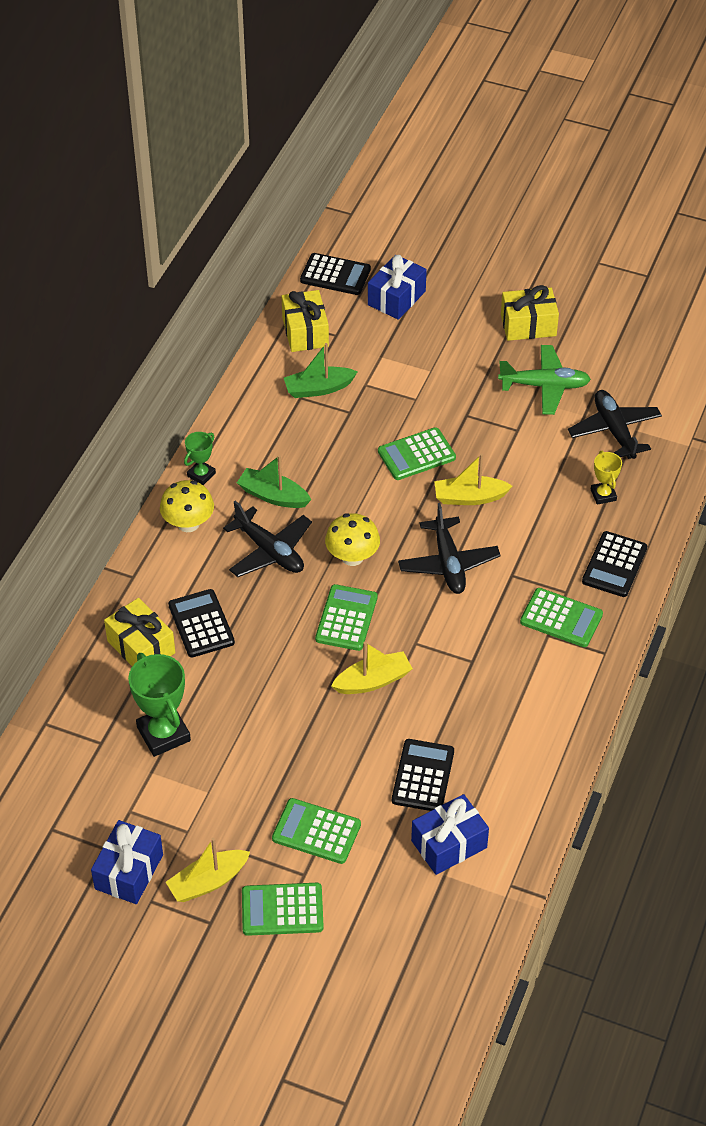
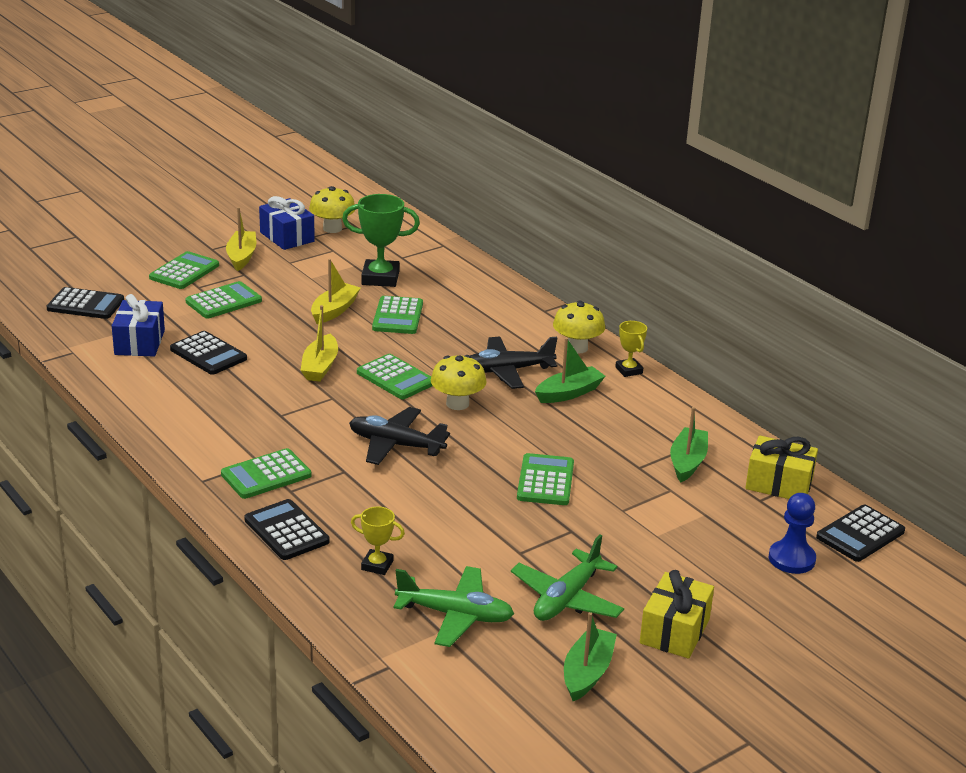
camera: 120 degrees right, 20 degrees down
yellow gift [104,598,175,666] -> none
black calculator [168,589,235,657] -> black calculator moved to [46,287,124,319]
green trophy [184,432,216,485] -> yellow trophy [615,321,647,377]
blue gift [368,255,427,320] -> blue pawn [769,493,816,574]
yellow boat [434,454,512,505] -> yellow boat moved to [311,259,361,324]
black plane [568,390,662,459] -> green plane [393,566,514,647]
none -> yellow mushroom [309,186,355,233]
none -> green calculator [372,296,423,334]
none -> green boat [564,612,617,701]

